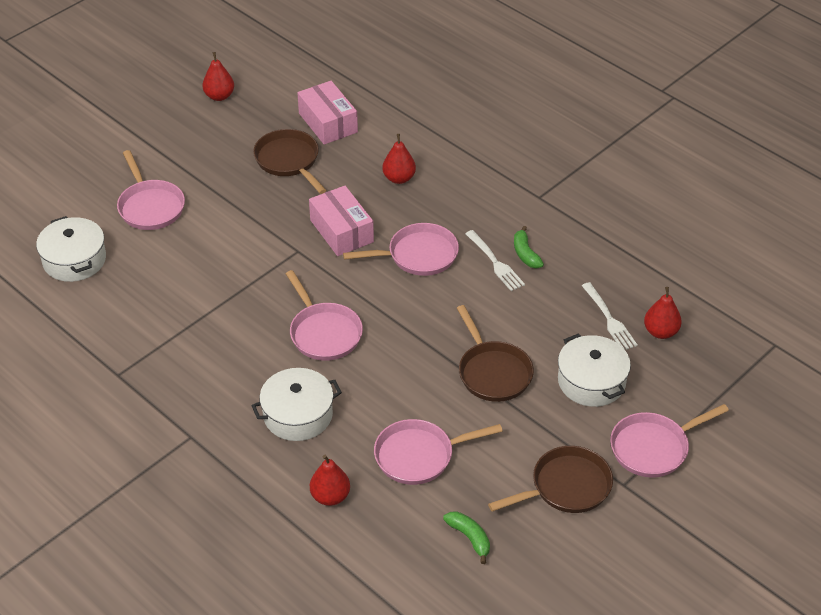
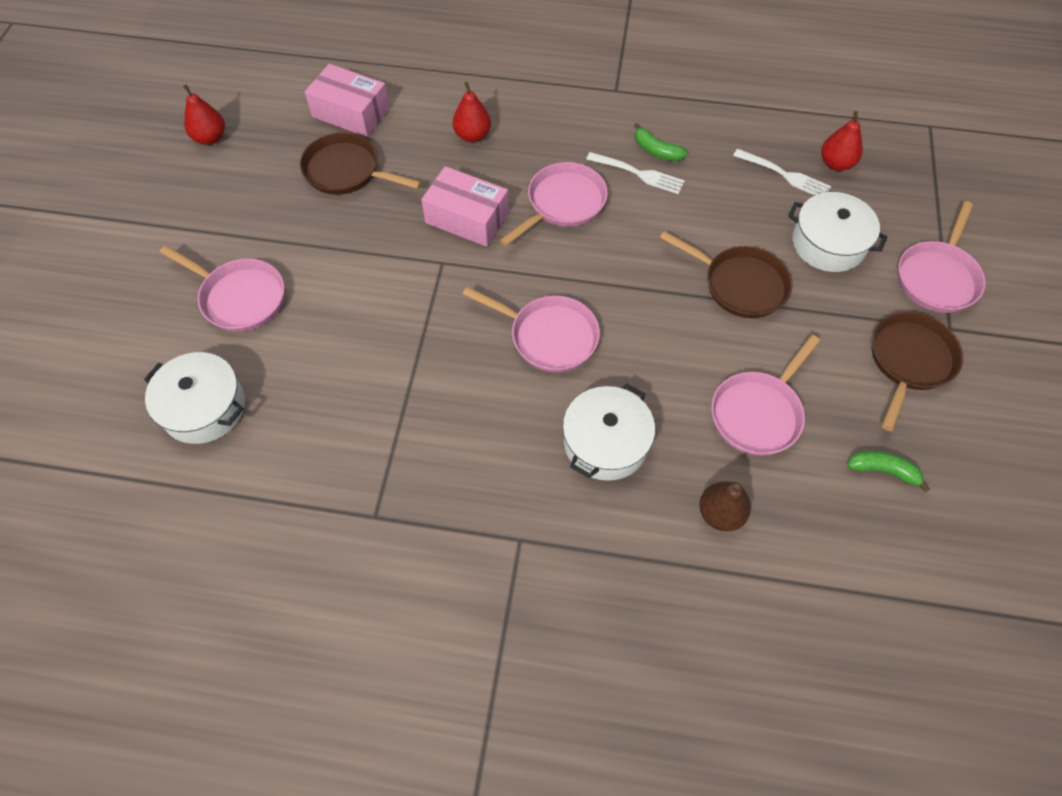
camera: 35 degrees left, 15 degrees up
red pear [310,455,350,506] -> brown pear [699,482,751,531]

